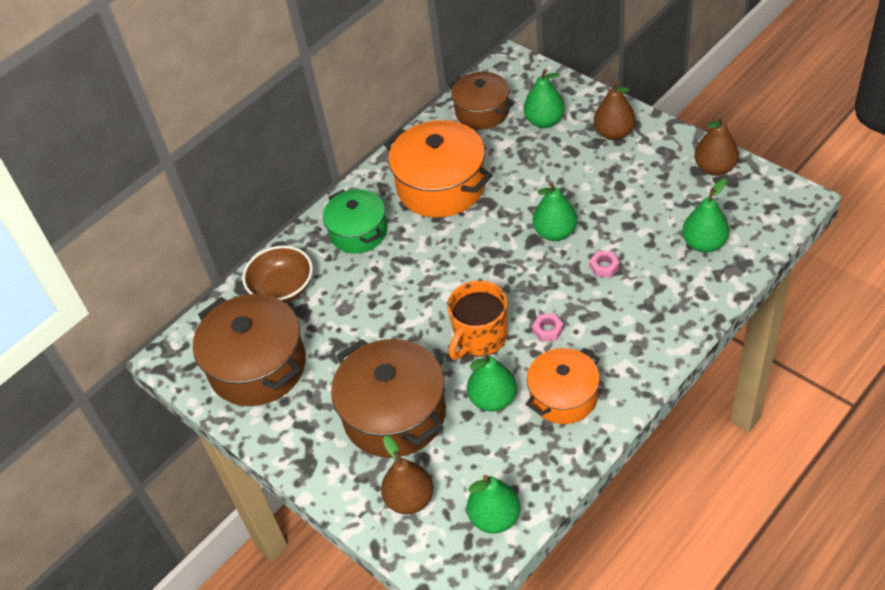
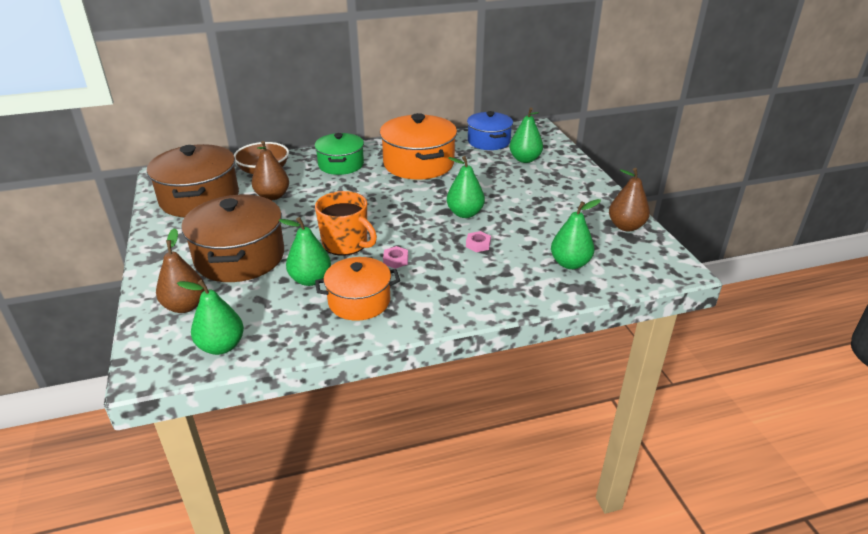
camera: 25 degrees right, 15 degrees down
orange mug [447,280,507,359] -> orange mug turned 120 degrees counterclockwise [315,191,377,256]
brown pot [448,72,514,130] -> blue pot [467,111,513,150]
brown pear [594,81,636,140] -> brown pear moved to [252,141,289,200]

